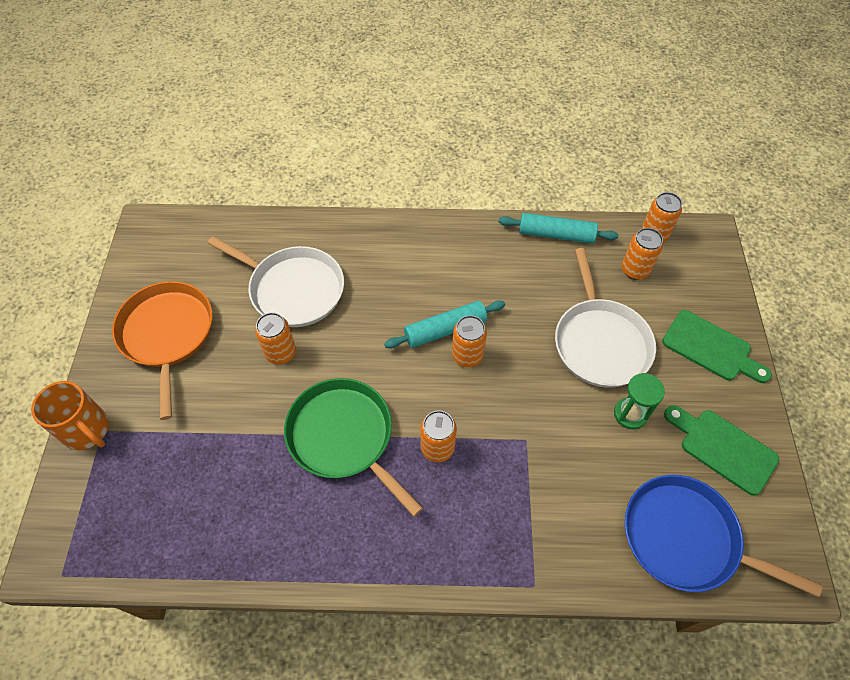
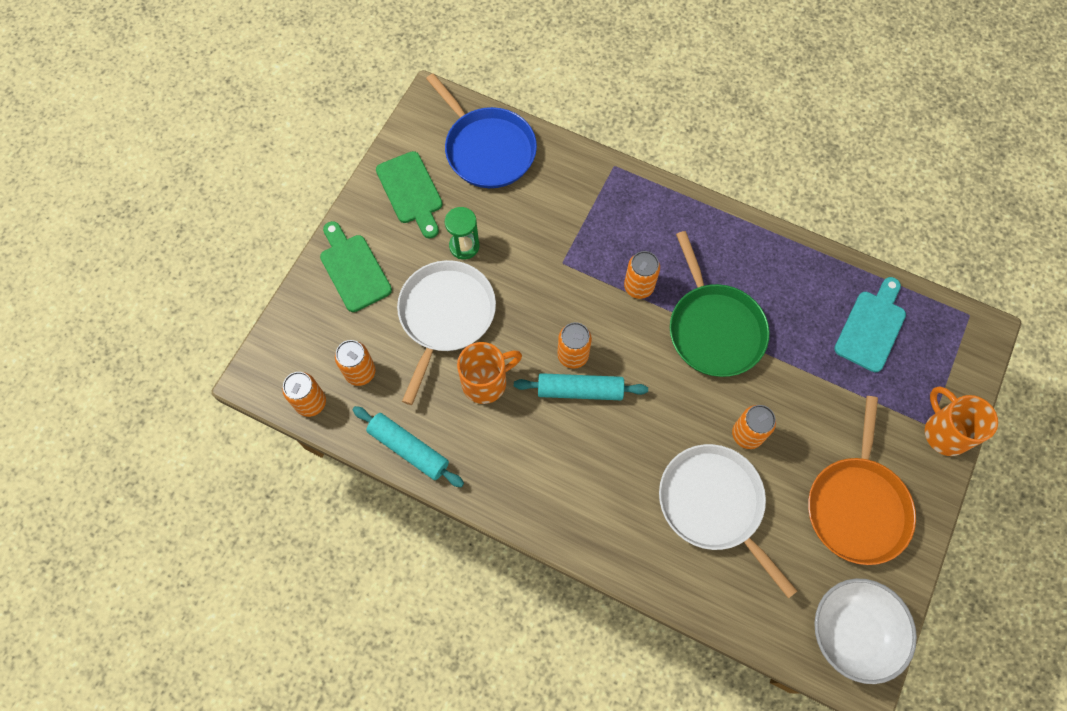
camera: 155 degrees left, 10 degrees up
none -> orange mug [457,342,522,404]
none -> white bowl [814,578,917,684]
none -> turquoise cutting board [834,277,906,372]

